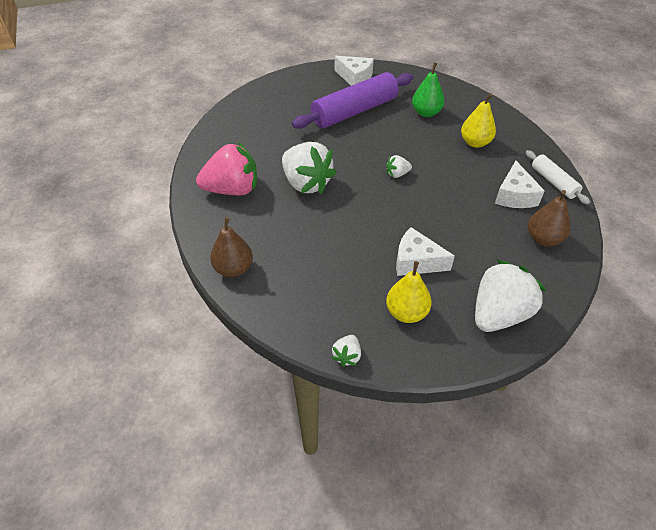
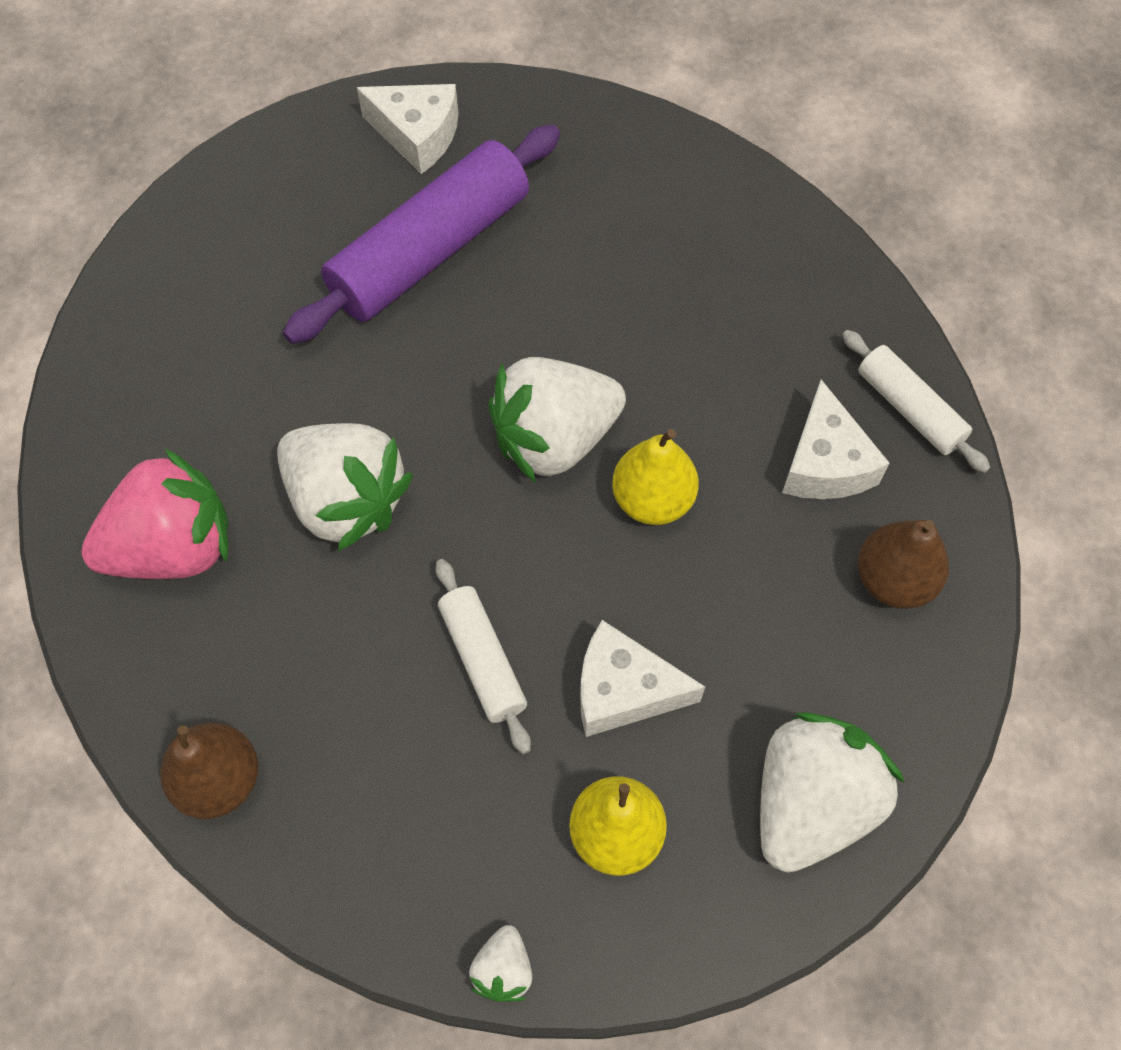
camera: 10 degrees left, 15 degrees up
white strawberry [386,155,412,178] -> white strawberry [488,357,626,483], size x2.23
green pear [412,63,444,117] -> none
yellow pear [461,93,496,148] -> yellow pear moved to [612,429,699,525]
none -> white rolling pin [436,559,531,754]

